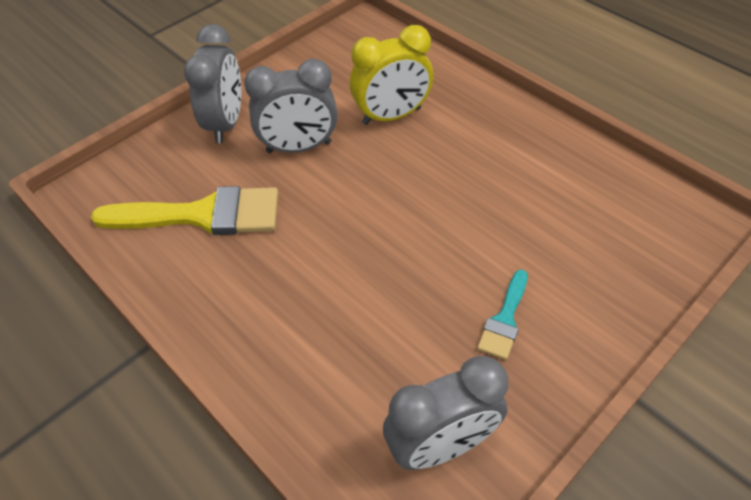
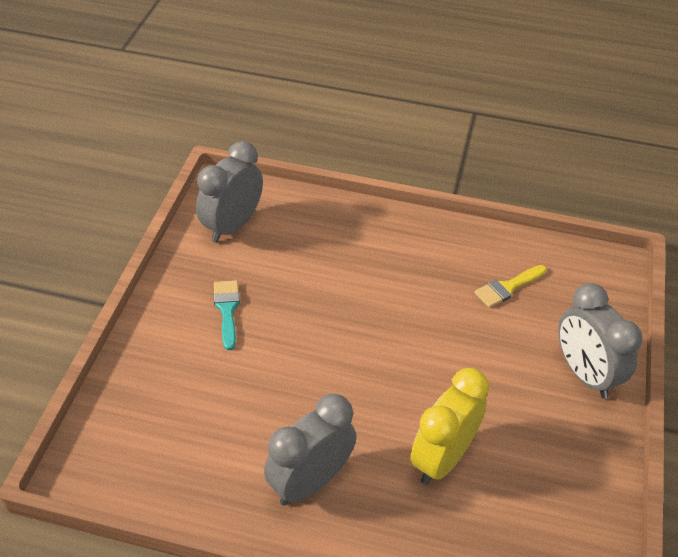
camera: 145 degrees right, 5 degrees down
yellow brush [91,186,278,235] -> yellow brush [475,265,547,308], size x0.51
grey clock [244,59,338,153] -> grey clock moved to [264,394,357,505]

